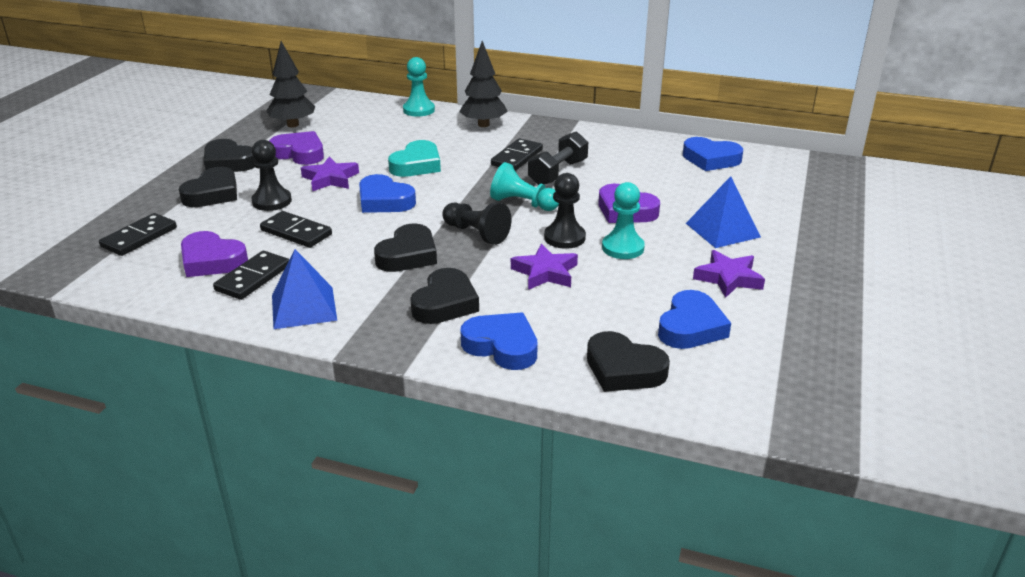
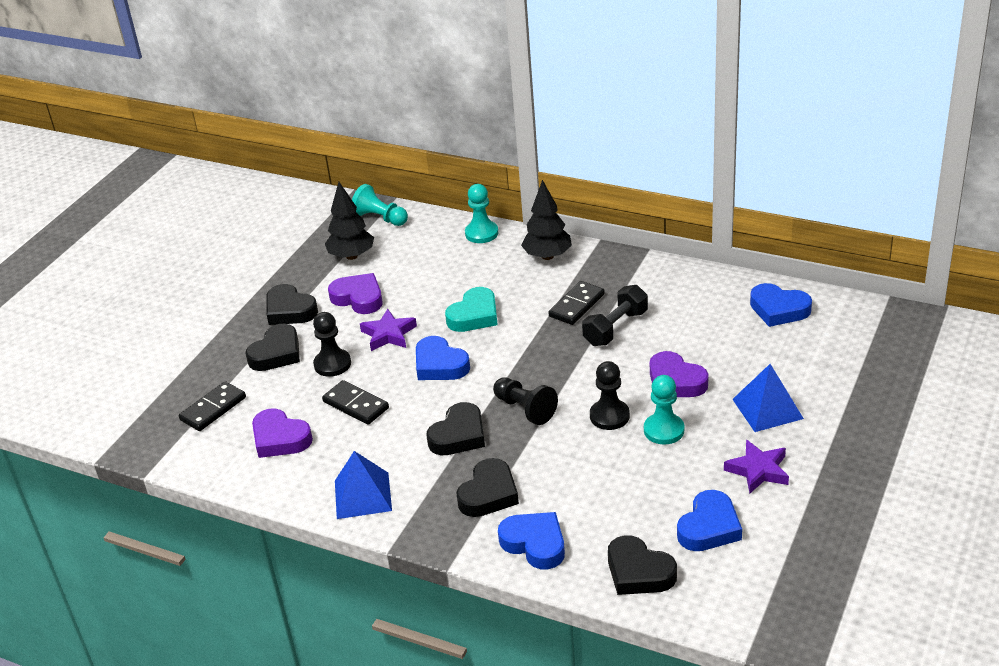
camera: 10 degrees right, 5 degrees up
black domino [213,251,289,300] -> none
turquoise pawn [490,162,559,211] -> turquoise pawn moved to [352,184,408,226]
purple star [511,244,578,290] -> none

